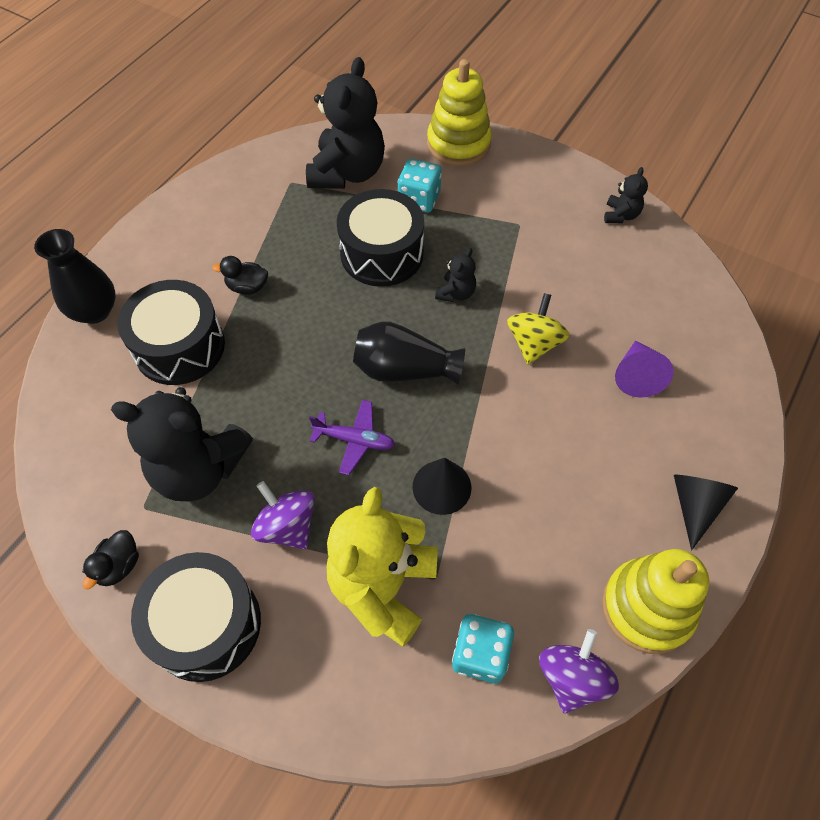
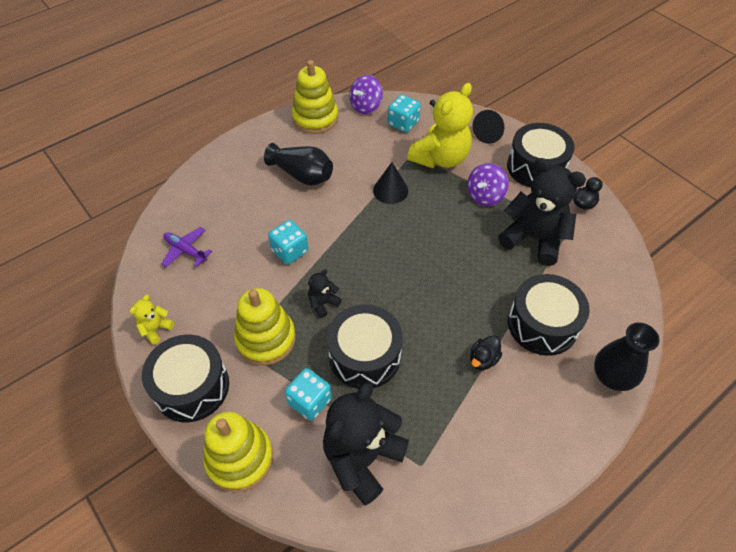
camera: 160 degrees left, 5 degrees down
black duck [212,256,268,295] -> black duck turned 105 degrees clockwise [470,335,502,370]
purple spinning top [251,481,315,550] -> purple spinning top turned 60 degrees clockwise [467,163,509,206]
purple plane [309,400,395,475] -> purple plane moved to [161,227,212,268]
black vase [353,322,465,385] -> black vase moved to [264,143,333,185]
yellow spinning top [507,293,570,365] -> turquoise dice [268,220,308,264]
black teddy bear [604,167,648,223] -> yellow teddy bear [130,295,174,345]
purple cone [615,341,674,398] -> none
black cone [674,475,738,550] -> black cone moved to [472,110,504,144]
none -> black drum [142,335,229,422]
none -> yellow stacking toy [234,288,296,365]

